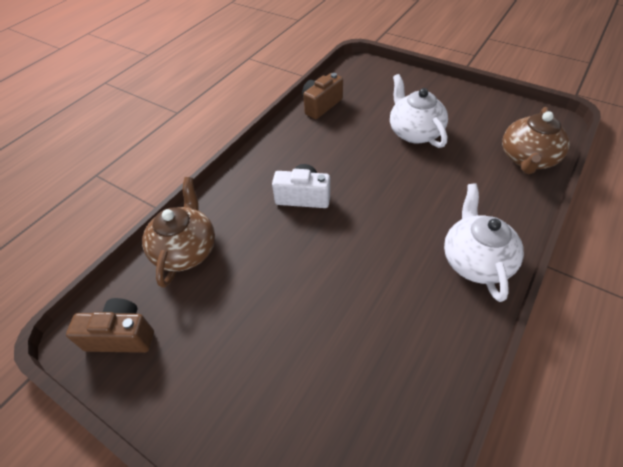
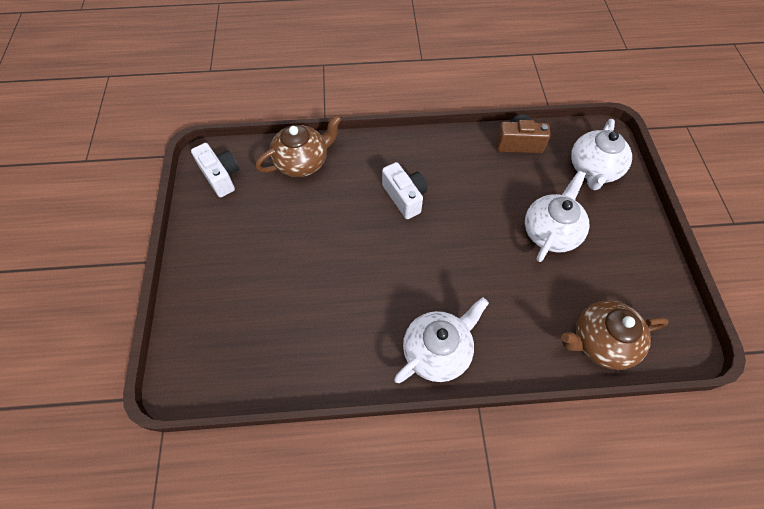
camera: 50 degrees right, 10 degrees up
brown camera [66,298,154,353] -> white camera [191,143,239,197]
none -> white teapot [571,119,632,190]

